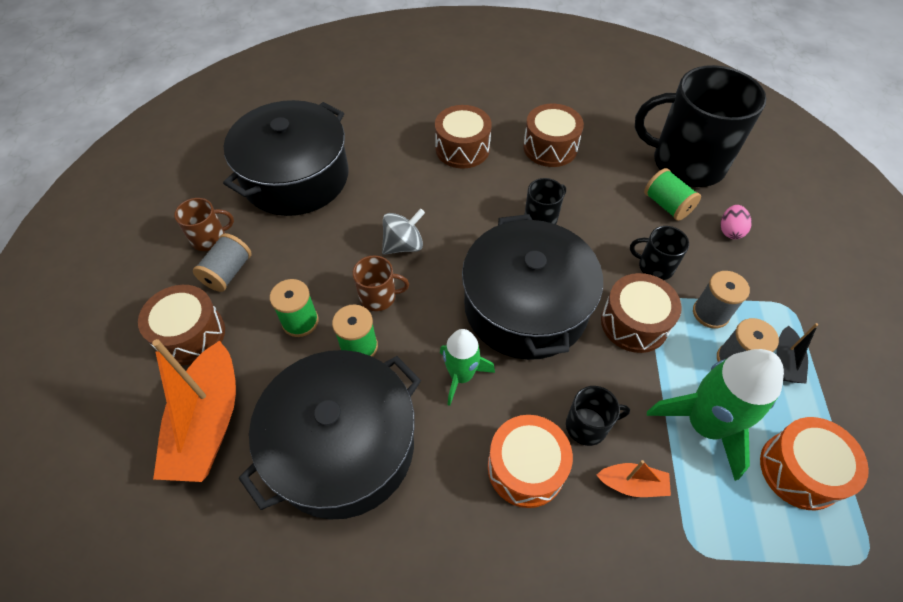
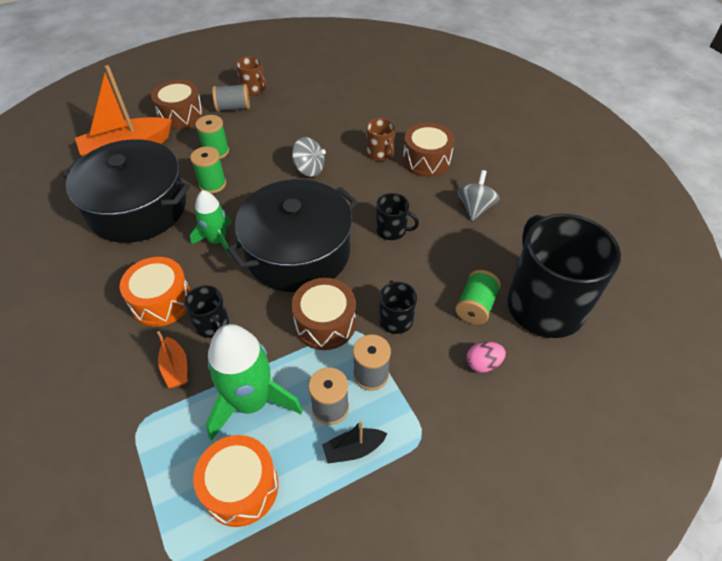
camera: 60 degrees right, 5 degrees down
black pot [223,100,349,216] -> none
brown mug [353,255,409,311] -> brown mug moved to [366,118,395,161]
brown drum [523,104,584,167] -> grey spinning top [457,170,499,221]

